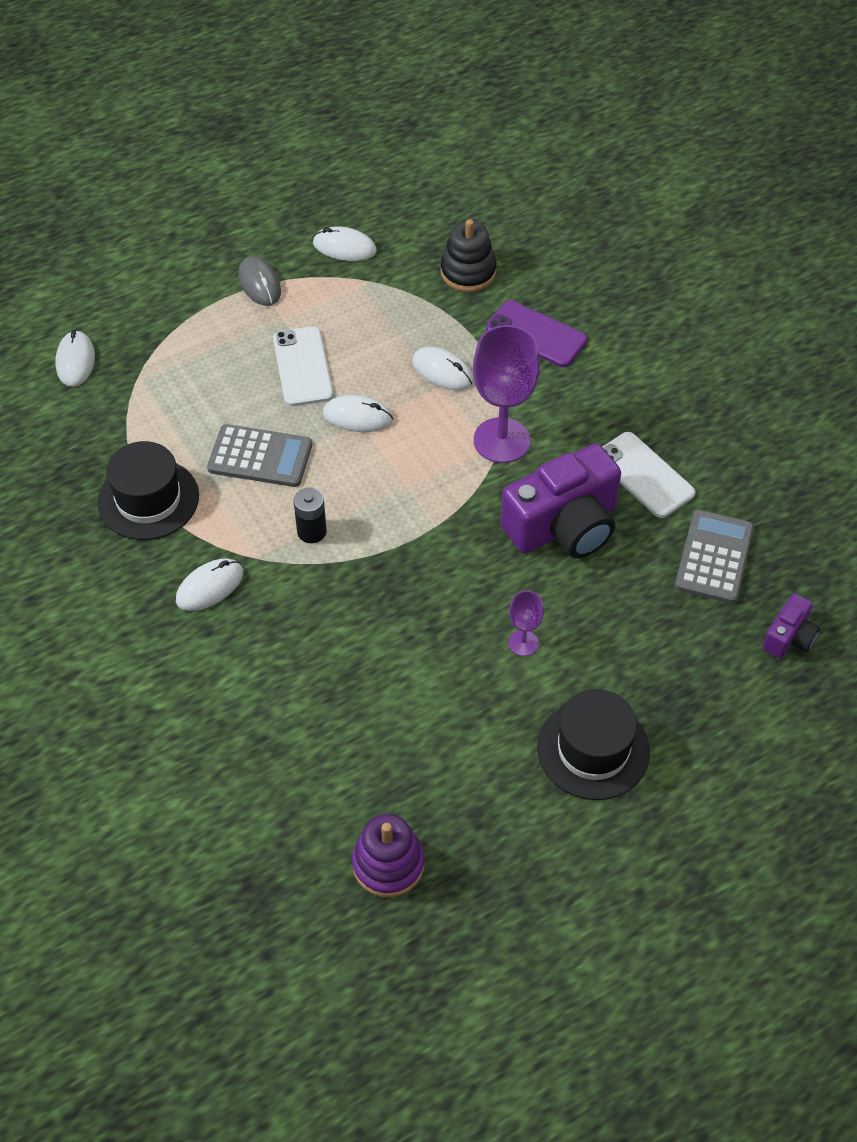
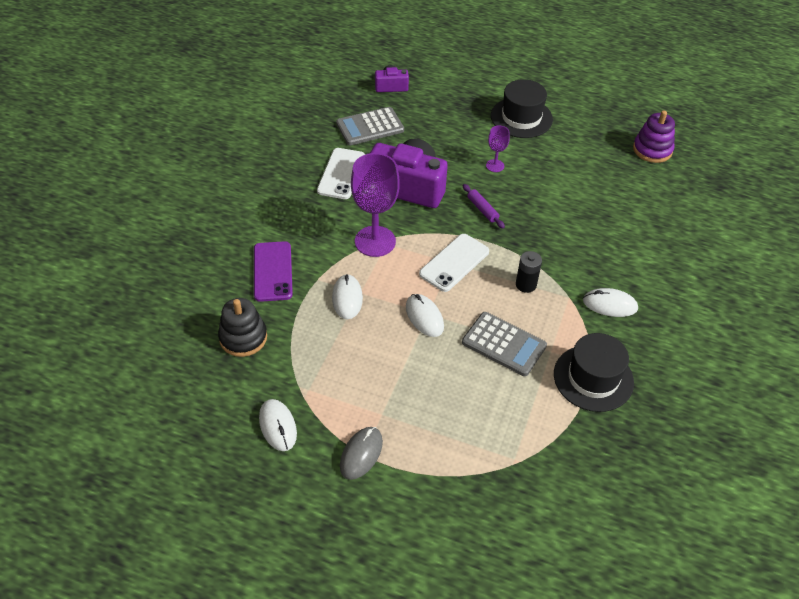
camera: 130 degrees left, 5 degrees down
white mouse [55,330,95,387] -> none
grey calculator [207,424,312,487] -> grey calculator turned 150 degrees clockwise [462,312,547,376]
white phone [273,326,333,406] -> white phone moved to [419,234,489,292]
none -> purple rolling pin [463,184,505,229]

